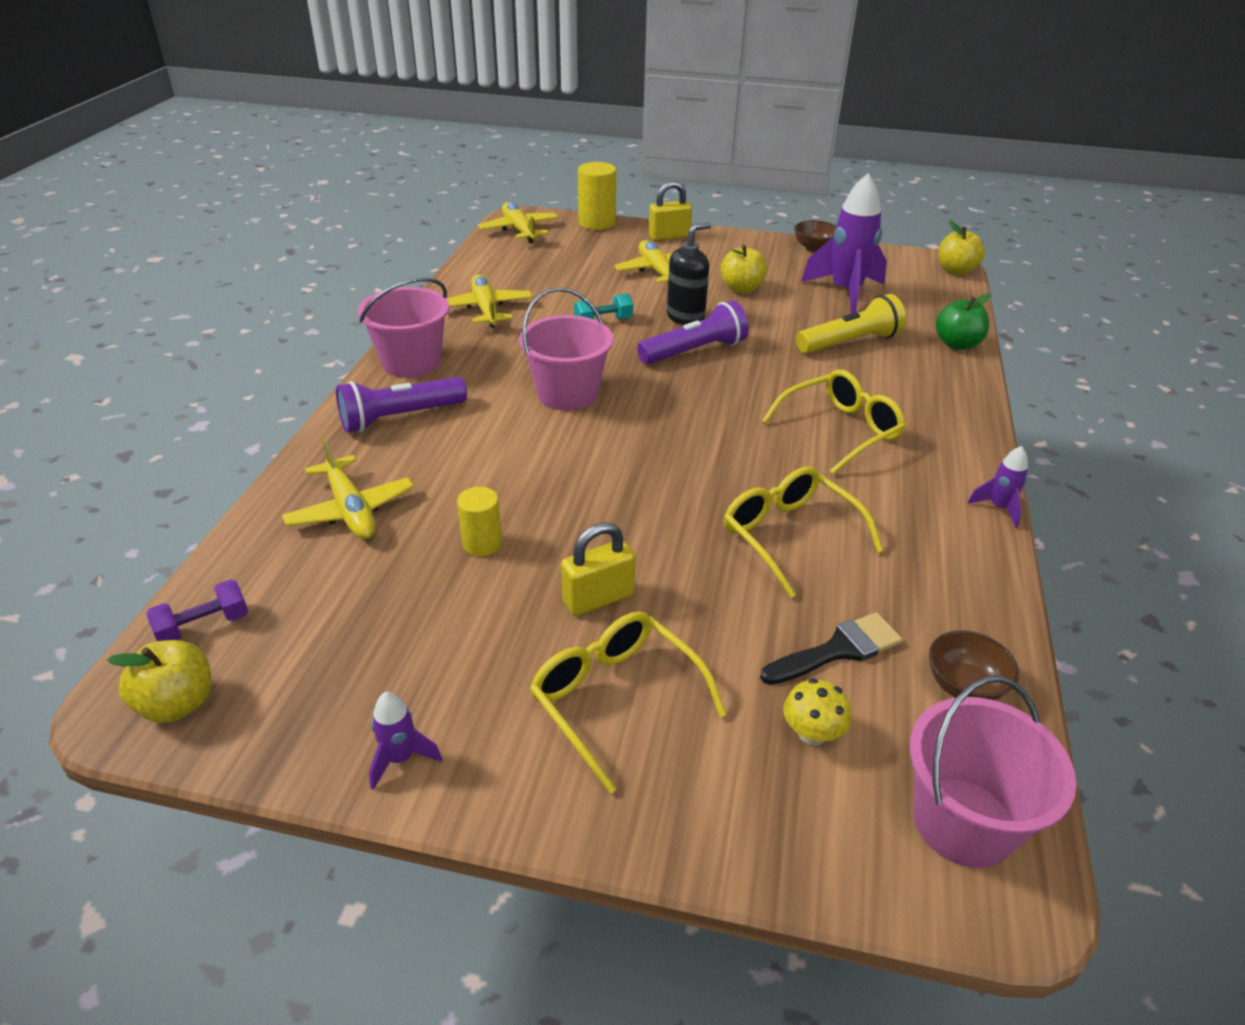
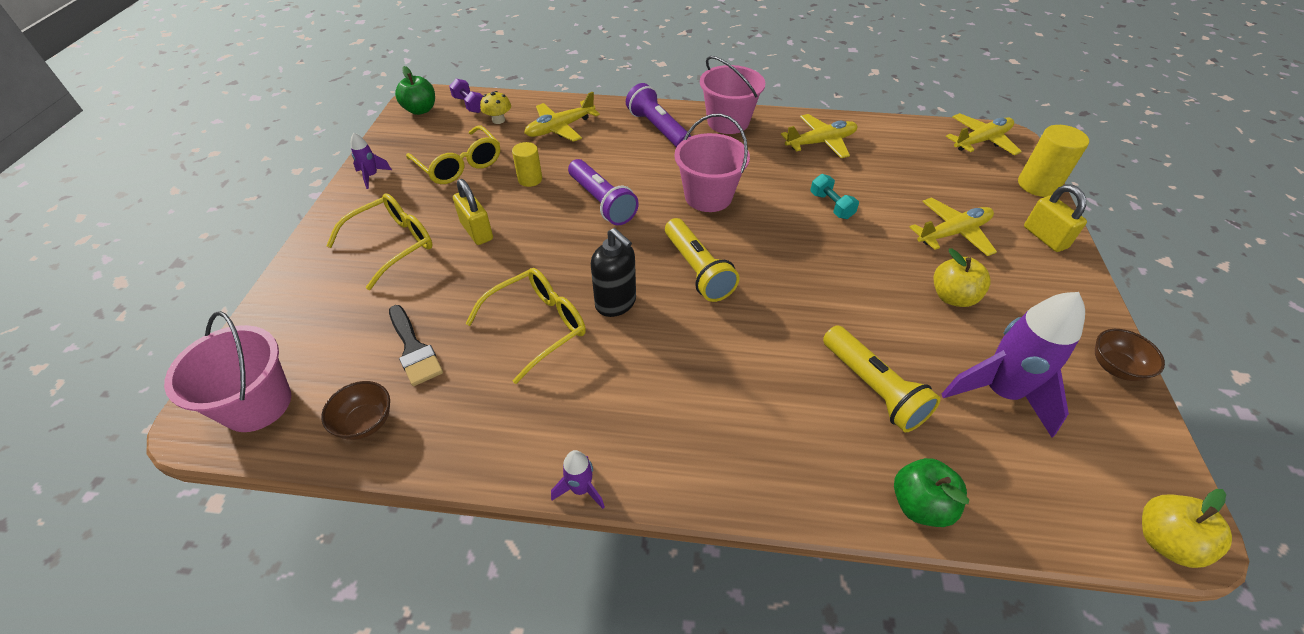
camera: 85 degrees right, 10 degrees up
yellow apple [107,640,211,723] -> green apple [395,66,435,115]
purple flashlight [637,300,749,364] -> purple flashlight moved to [568,159,639,225]
black soap dispenser [667,222,711,325] -> black soap dispenser moved to [591,228,636,317]
yellow glasses [762,369,906,475] -> yellow glasses moved to [406,125,500,184]
yellow mushroom [783,678,852,746] -> yellow mushroom moved to [480,91,511,124]
none -> yellow flashlight [665,218,739,302]

